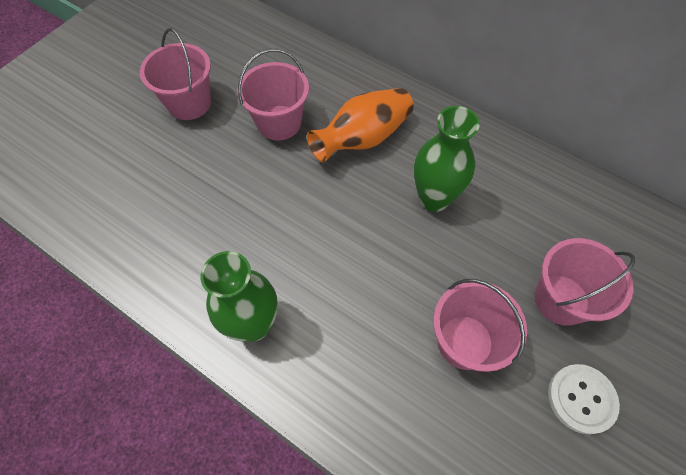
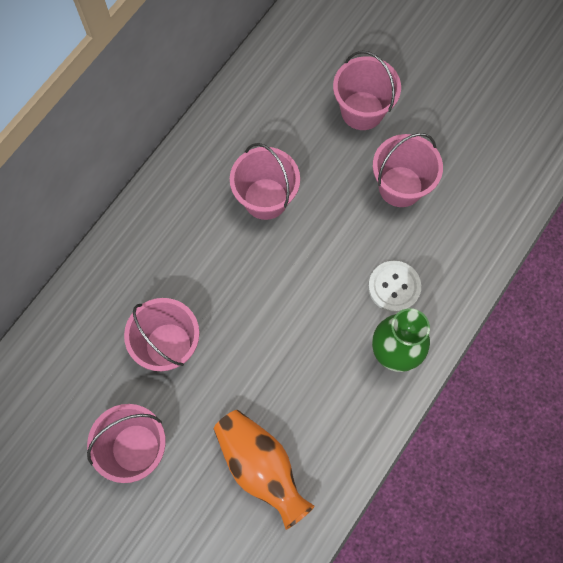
camera: 90 degrees left, 10 degrees up
orange vase [307,88,414,162] -> orange vase moved to [214,410,315,530]
green vase [414,106,480,212] -> pink bucket [230,143,300,220]
white button [548,364,620,435] -> white button moved to [368,261,421,312]

